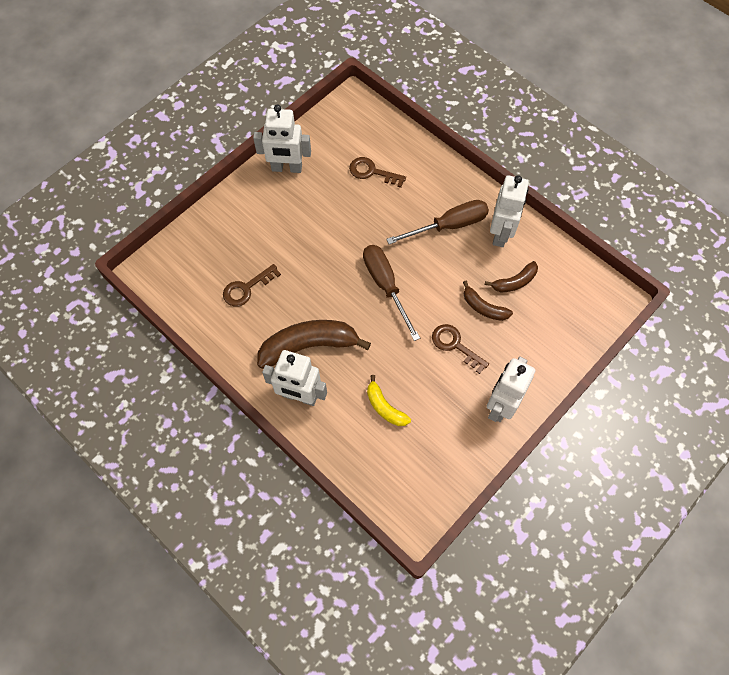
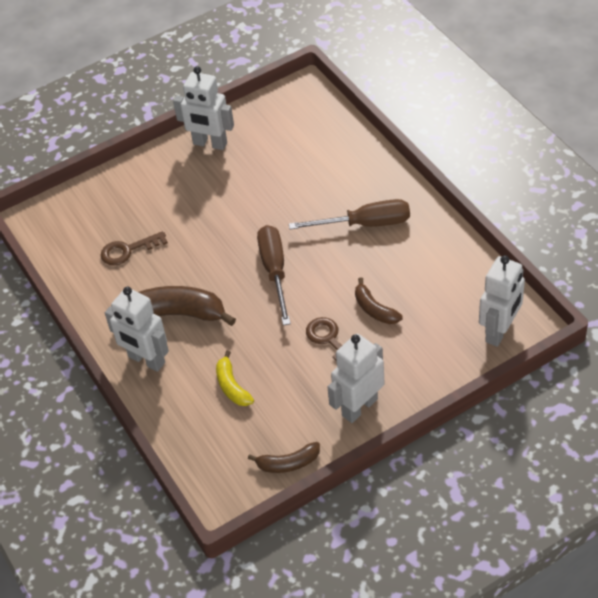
camera: 20 degrees right, 15 degrees down
brown key [349,157,406,188] -> none
brown banana [485,261,538,292] -> brown banana moved to [248,442,320,473]
white robot [490,175,529,247] -> white robot moved to [479,255,525,347]

